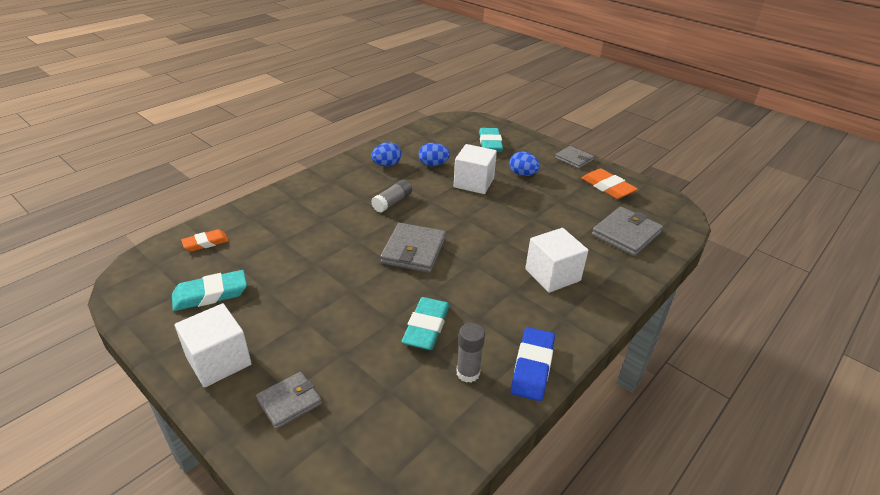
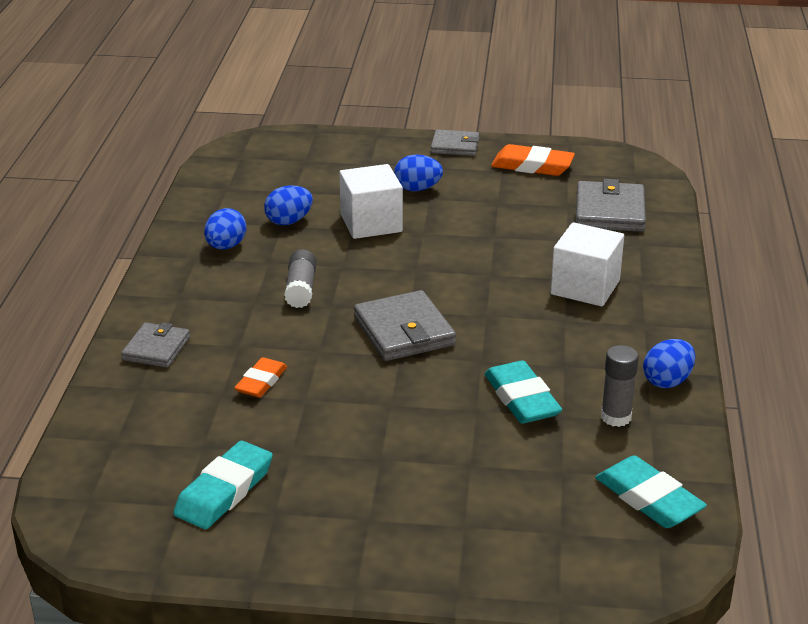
camera: 35 degrees left, 5 degrees down
white cube [174,303,252,388] -> none
orange eraser [181,229,229,251] -> orange eraser moved to [234,357,287,398]
grey wallet [256,372,322,429] -> grey wallet moved to [121,322,190,368]
turquoise eraser [479,128,503,152] -> turquoise eraser moved to [595,455,707,528]
blue eraser [511,327,555,401] -> blue egg [643,339,695,388]

